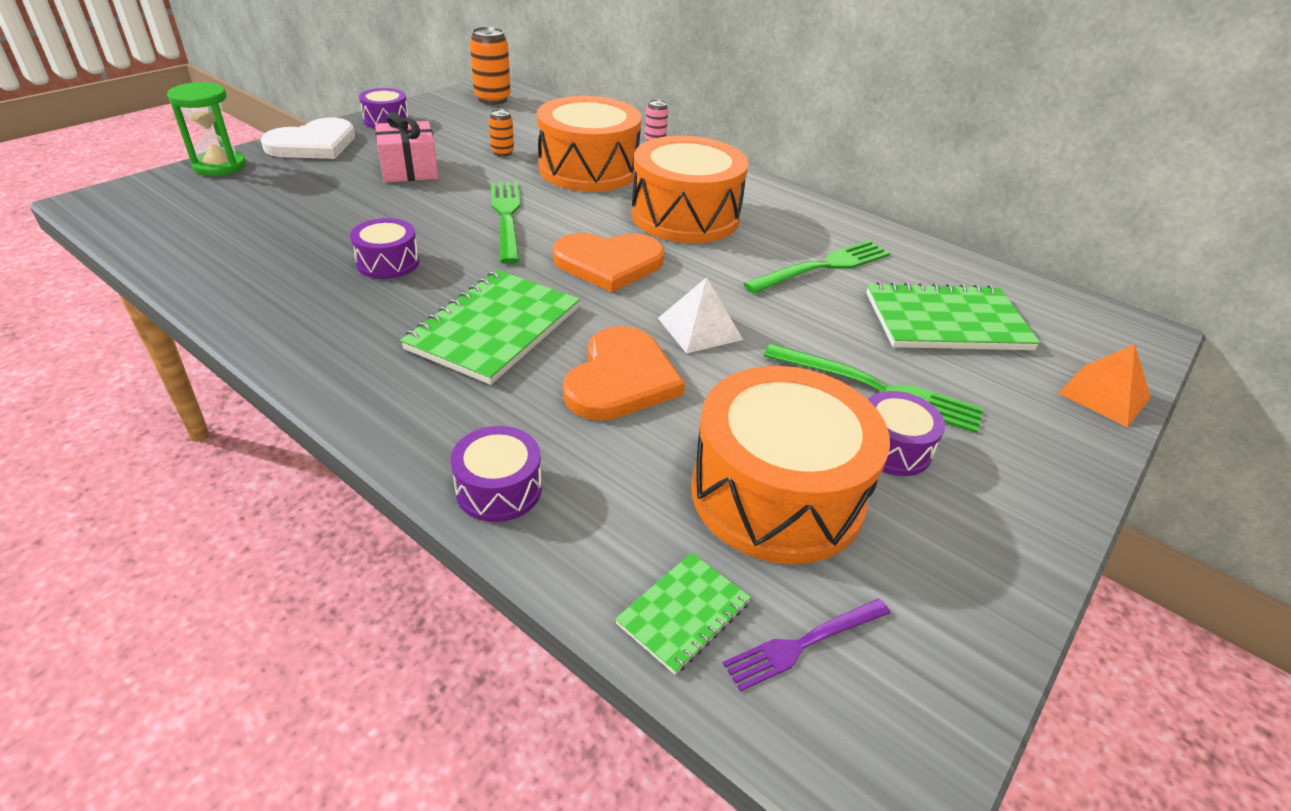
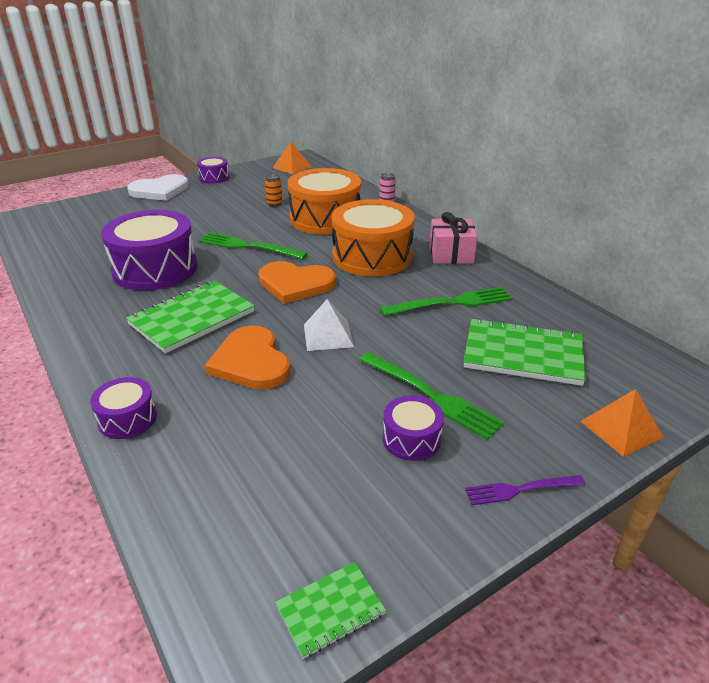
camera: 20 degrees right, 5 degrees down
green hourglass [167,82,246,176] -> none
purple drum [350,218,419,279] -> purple drum [101,210,198,291], size x2.07
pink gift [375,112,439,183] -> pink gift moved to [429,212,478,264]
orange can [470,27,511,105] -> orange pyramid [273,141,312,174]
green fork [491,182,520,264] -> green fork turned 75 degrees counterclockwise [199,233,308,259]
orange heart [563,326,685,421] -> orange heart turned 120 degrees clockwise [204,325,291,390]
green notebook [615,553,751,675] -> green notebook moved to [275,562,386,659]
orange drum [691,366,890,564] -> none
purple fork [723,599,890,692] -> purple fork moved to [465,475,586,505]

